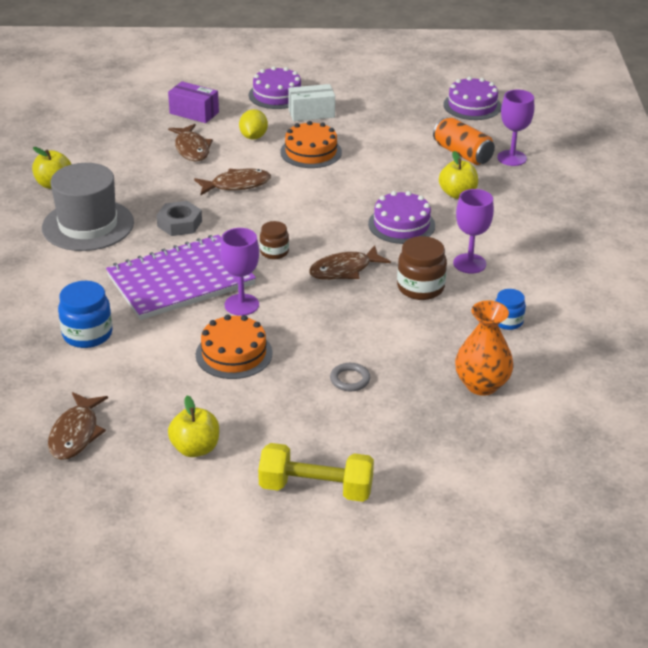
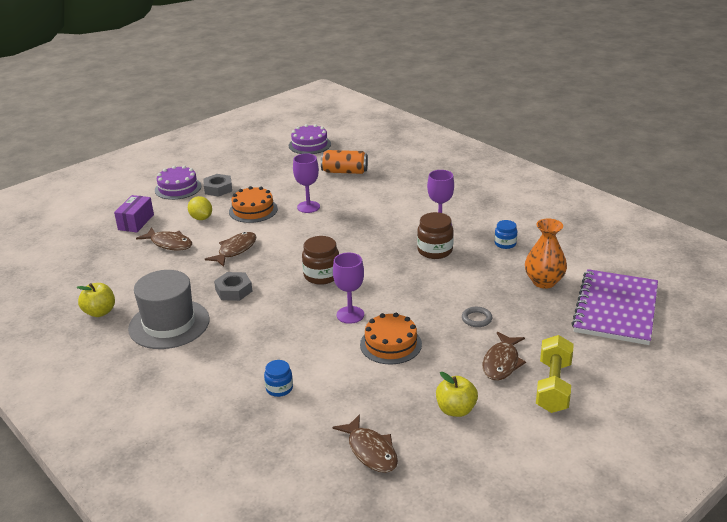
camera: 40 degrees left, 5 degrees down
blue jar [58,281,113,348] -> blue jar [264,360,293,397], size x0.62
purple notebook [106,235,256,320] -> purple notebook moved to [572,269,658,345]
purple box [168,81,219,123] -> purple box turned 60 degrees counterclockwise [114,195,154,232]
yellow dumbbell [258,443,374,502] -> yellow dumbbell turned 45 degrees counterclockwise [536,335,574,413]
brown jar [260,221,289,259] -> brown jar [302,236,339,285], size x1.60
white box [288,84,335,121] -> grey nut [204,174,232,197]
brown fish [309,245,391,280] -> brown fish moved to [483,332,526,381]
purple cake [368,191,435,244] -> none
yellow apple [439,151,478,199] -> none
purple goblet [497,90,534,166] -> purple goblet moved to [293,153,320,213]

